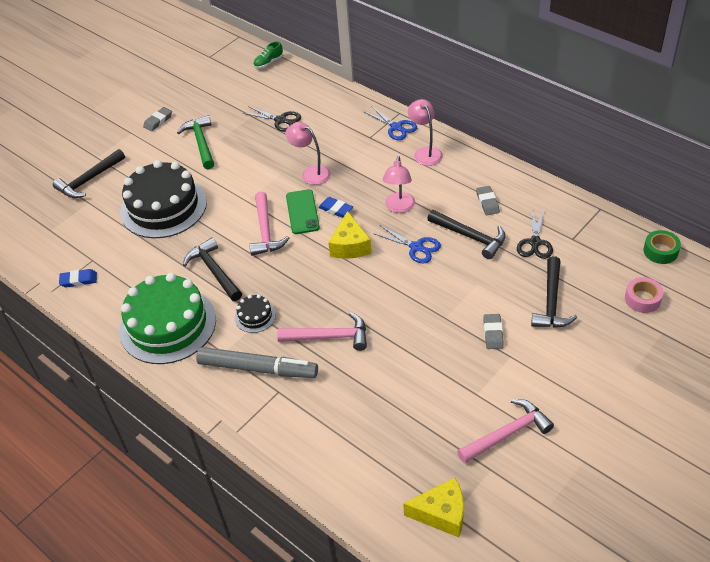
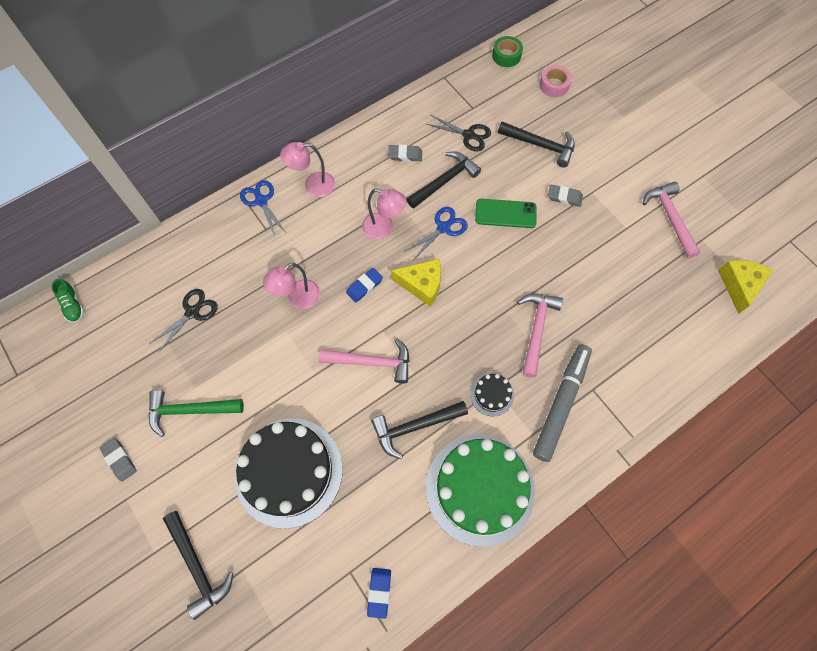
camera: 80 degrees left, 20 degrees up
green phone [286,189,320,234] -> green phone moved to [475,199,536,228]
blue scissors [363,106,417,140] -> blue scissors turned 90 degrees counterclockwise [240,180,286,236]

